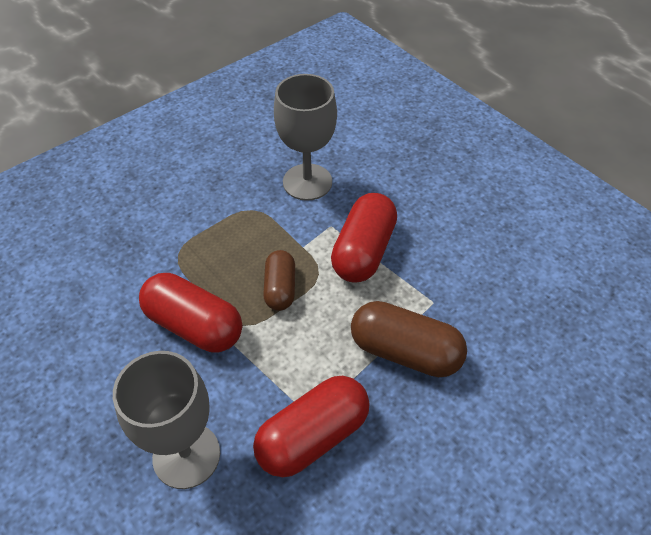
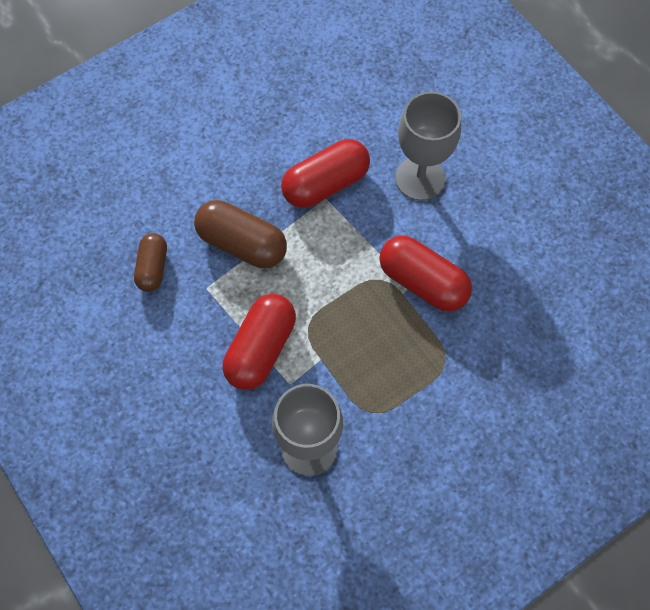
camera: 175 degrees left, 15 degrees up
brown capsule [263,250,295,311] -> brown capsule moved to [134,233,167,292]

